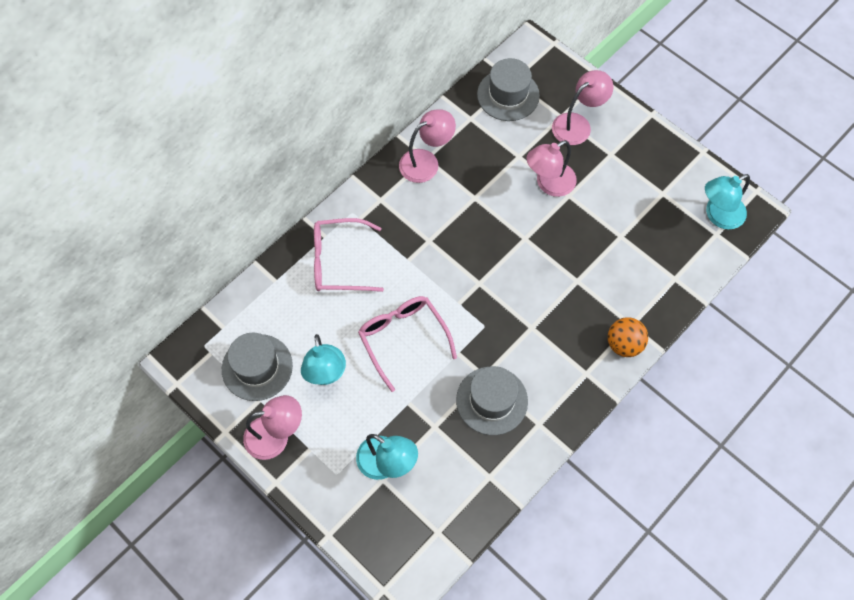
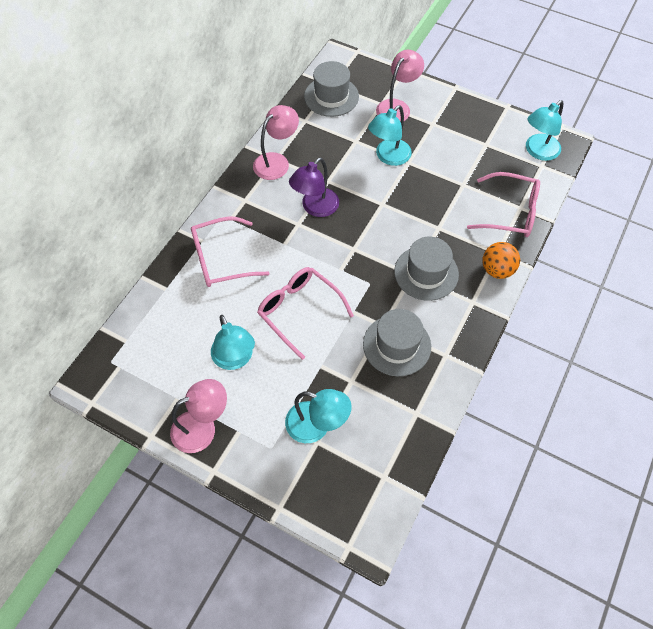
camera: 15 degrees left, 5 degrees down
grey hat [222,332,293,401] -> grey hat moved to [394,237,459,301]
pink lamp [526,140,577,197] -> turquoise lamp [368,105,412,166]
none -> purple lamp [289,157,339,217]
none -> pink glasses [467,172,540,237]

